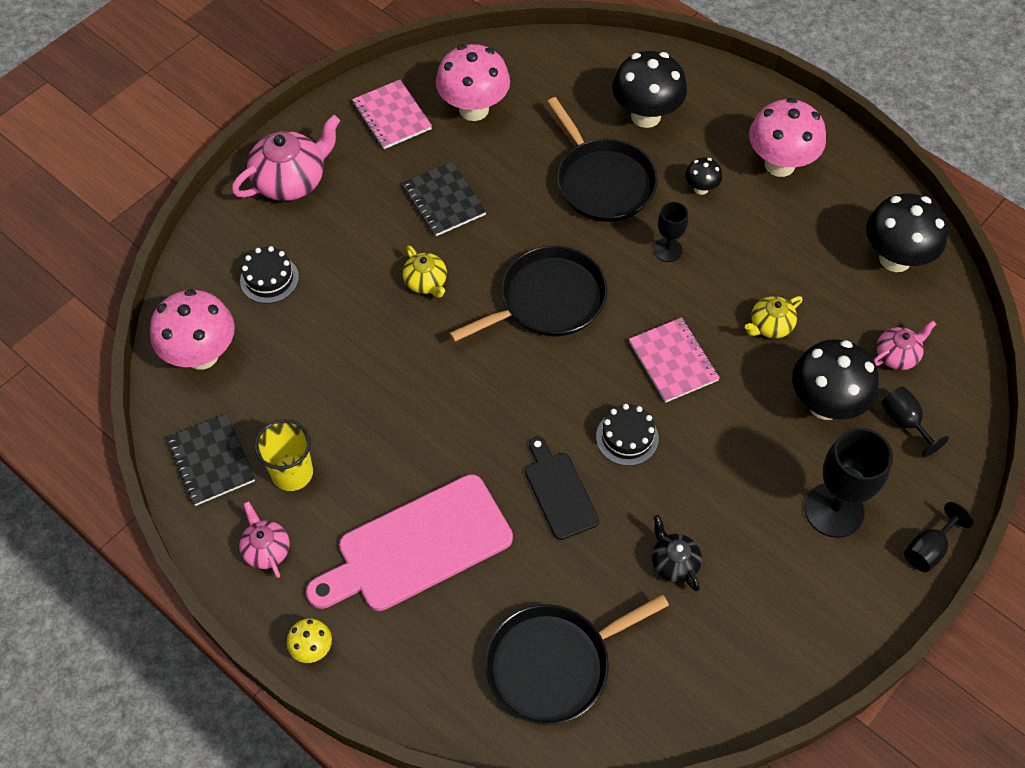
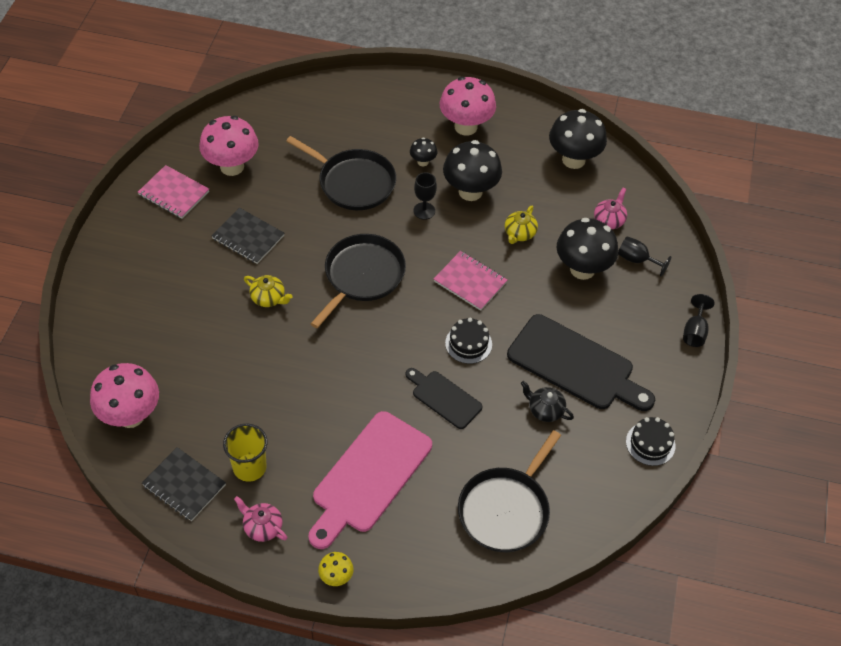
camera: 30 degrees left, 5 degrees down
pink teapot [232,115,340,201] -> none
black cake [240,246,299,304] -> black cake moved to [626,417,675,466]
black mushroom [612,51,687,128] -> black mushroom moved to [443,140,502,201]
black goblet [805,428,893,538] -> none
none -> black cutting board [507,314,655,411]

